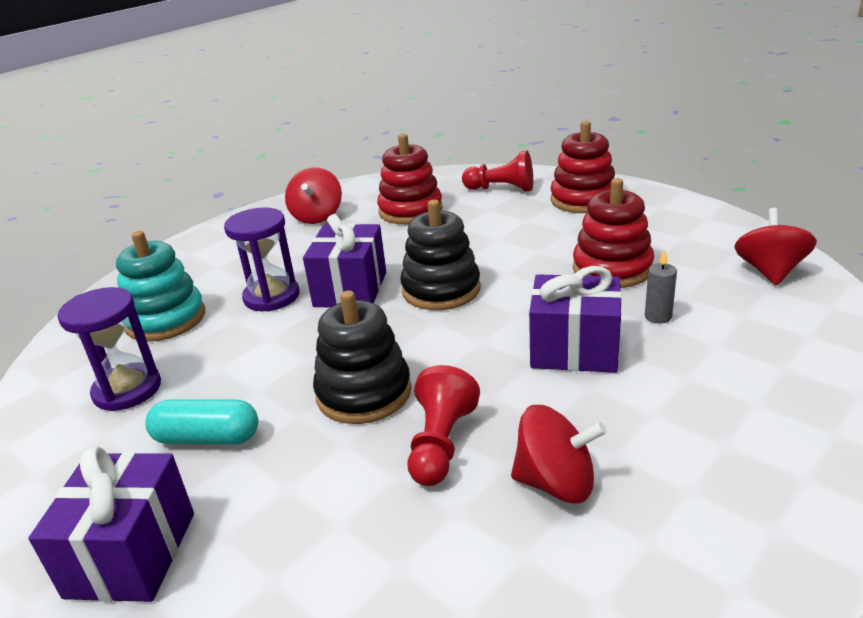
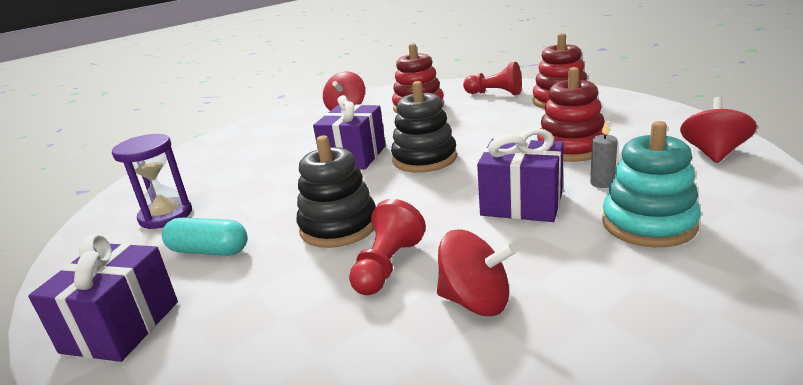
camera: 10 degrees right, 5 degrees down
turquoise stacking toy [116,231,205,342] -> turquoise stacking toy moved to [602,121,701,247]
purple hourglass [224,207,300,312] -> none

